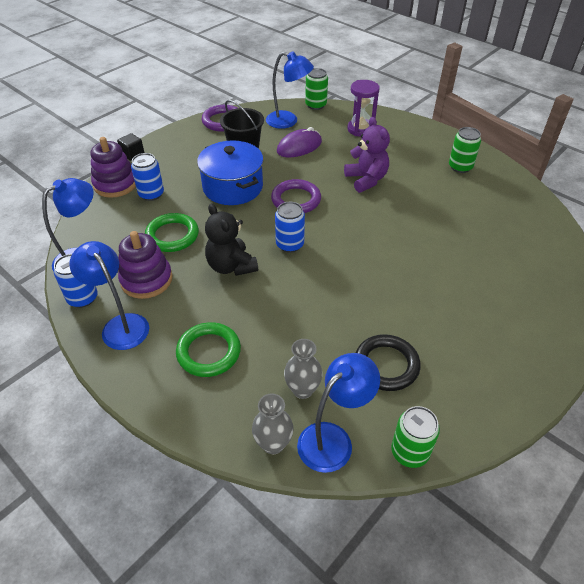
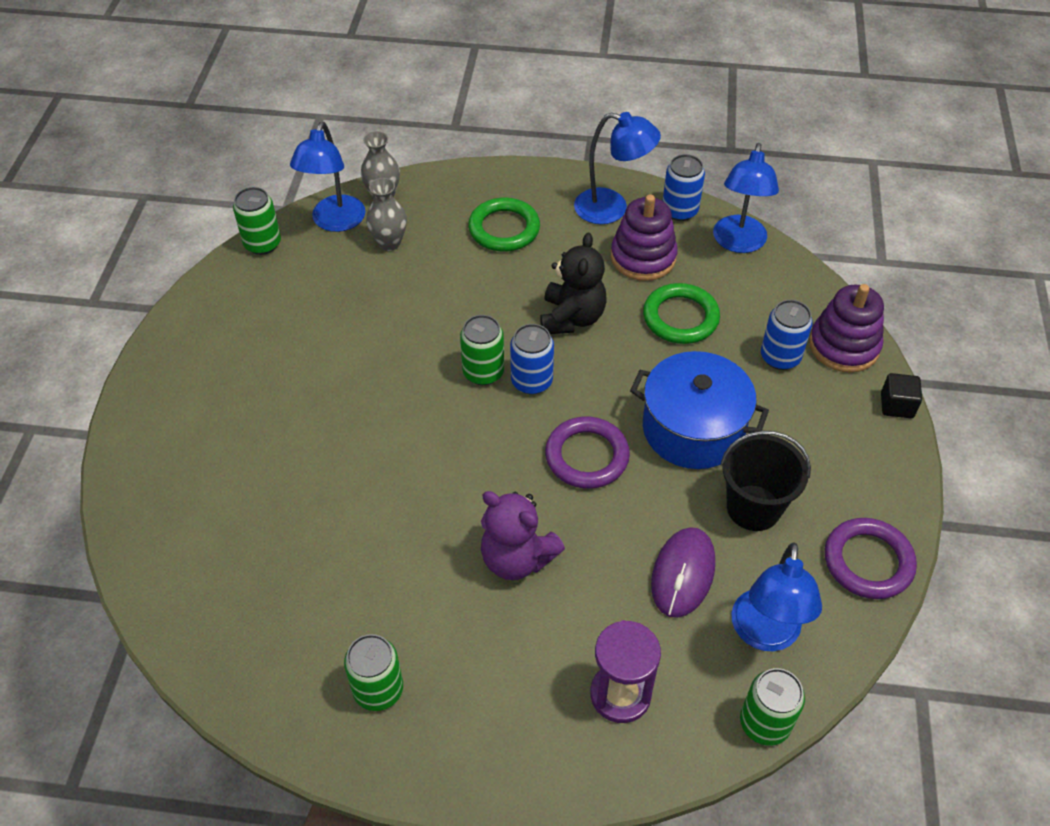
camera: 145 degrees right, 5 degrees up
black teddy bear [205,204,258,276] -> black teddy bear turned 75 degrees clockwise [540,233,607,334]
blue lamp [266,51,314,129] -> blue lamp turned 60 degrees counterclockwise [731,542,822,651]
black ring [356,334,421,391] -> none
none -> green can [460,315,504,385]

